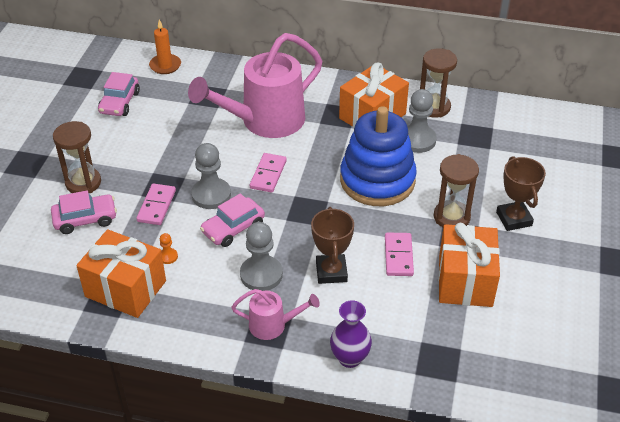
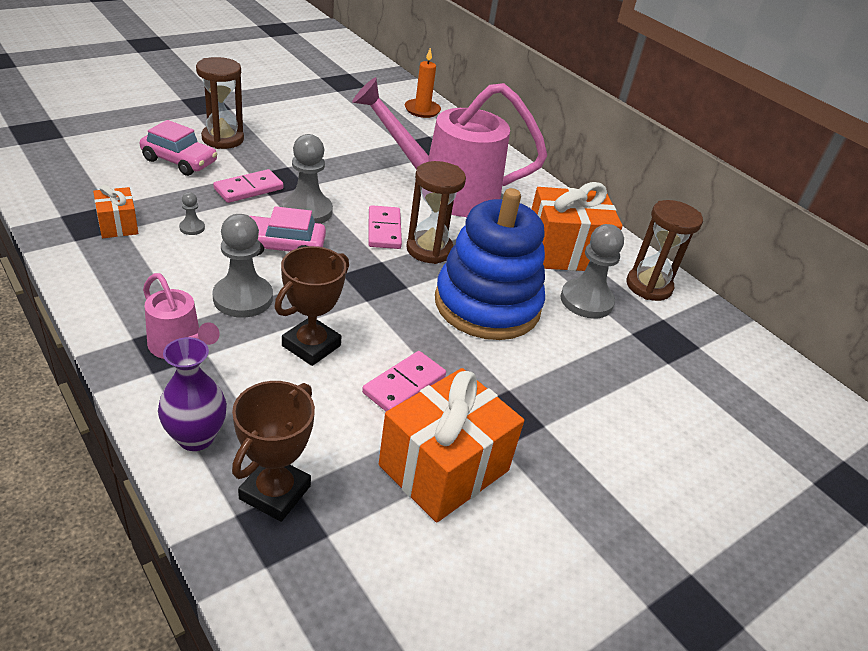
camera: 35 degrees right, 5 degrees down
orange gift [76,229,166,318] -> orange gift [93,185,138,238], size x0.51
pink car [98,72,140,116] -> none
orange pawn [160,233,178,264] -> grey pawn [179,192,205,235]
pink domino [250,153,287,193] -> pink domino turned 60 degrees counterclockwise [368,205,402,249]
brown hourglass [434,154,479,227] -> brown hourglass moved to [406,161,466,264]
brown trophy [496,156,546,231] -> brown trophy moved to [232,381,315,522]

